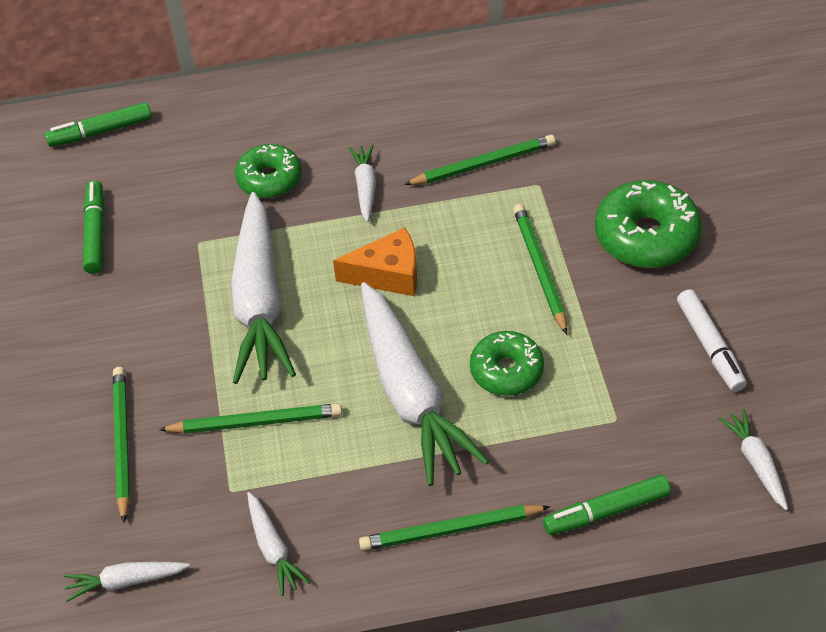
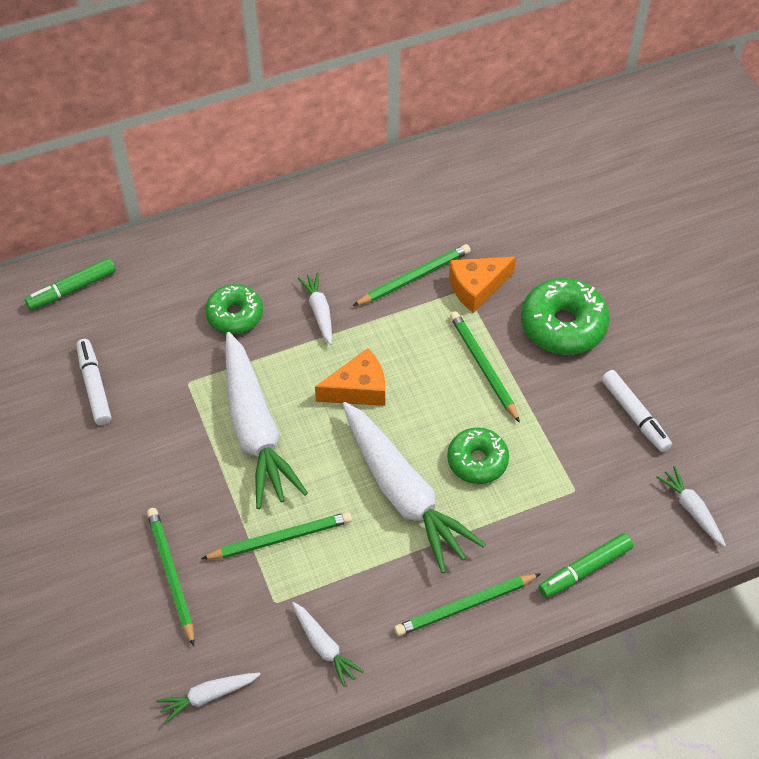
camera: 15 degrees left, 5 degrees up
green marker [83,180,105,274] -> white marker [76,339,111,425]
none -> orange cheese [449,257,516,313]

